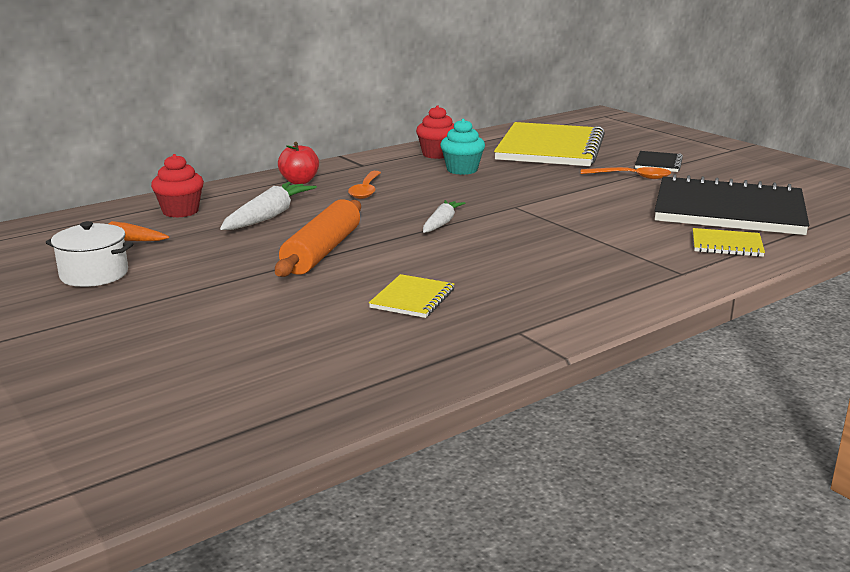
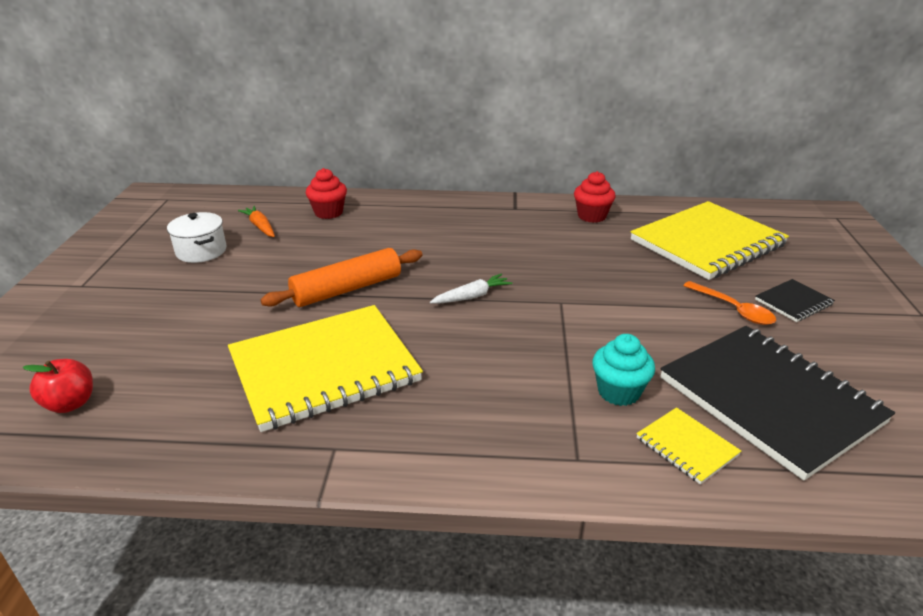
camera: 40 degrees right, 10 degrees up
white carrot [220,182,317,230] -> none
red apple [278,142,319,184] -> red apple moved to [23,359,93,413]
orange spoon [348,171,381,199] -> none
yellow notebook [369,274,454,318] -> yellow notebook [228,305,423,432], size x2.33
turquoise cupcake [440,119,485,175] -> turquoise cupcake moved to [593,334,655,406]

